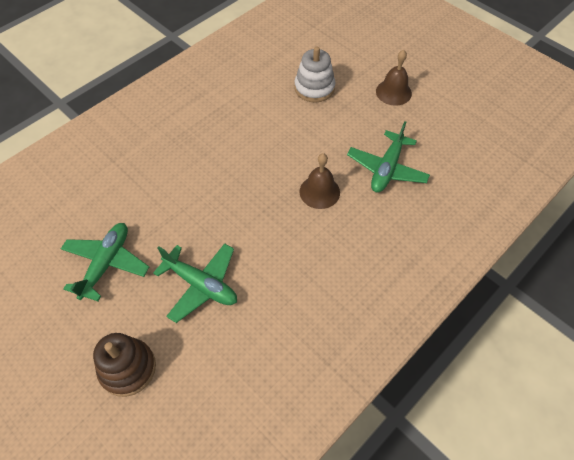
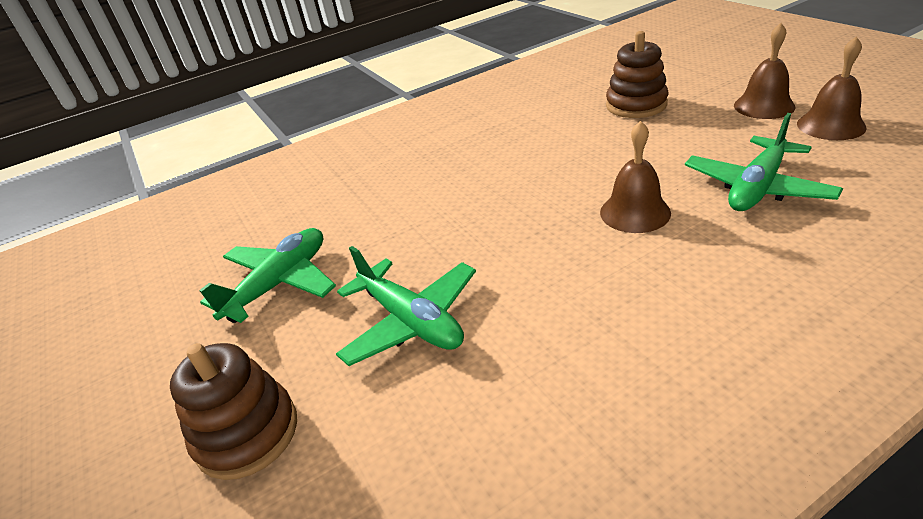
camera: 20 degrees right, 20 degrees down
white stacking toy [294,47,335,103] -> brown stacking toy [606,31,669,118]
none -> brown bell [797,36,867,140]

